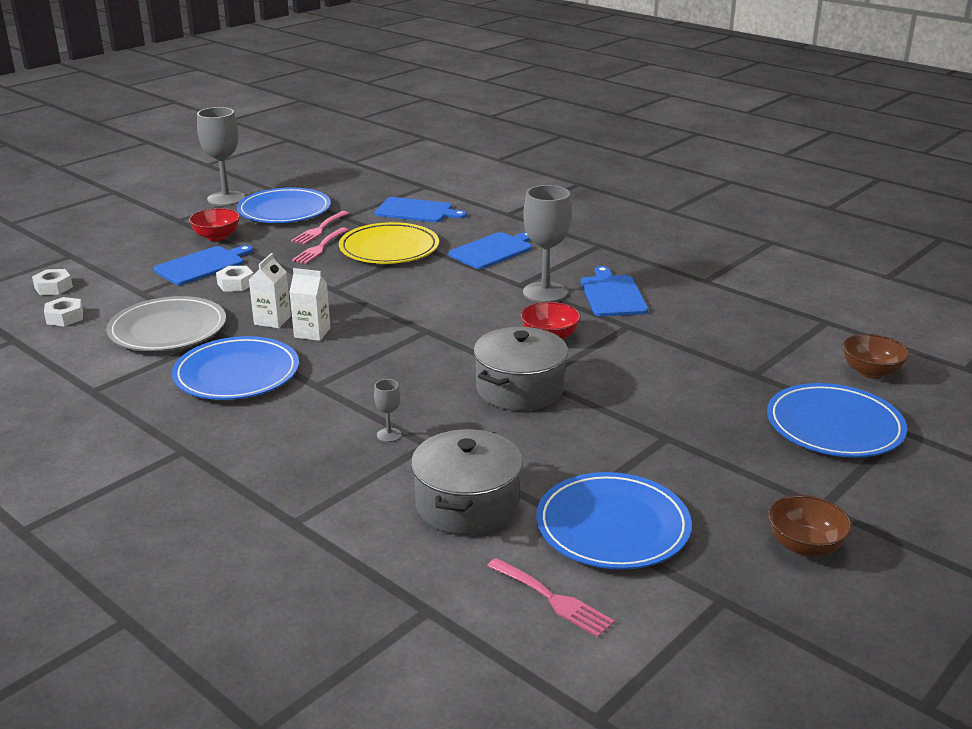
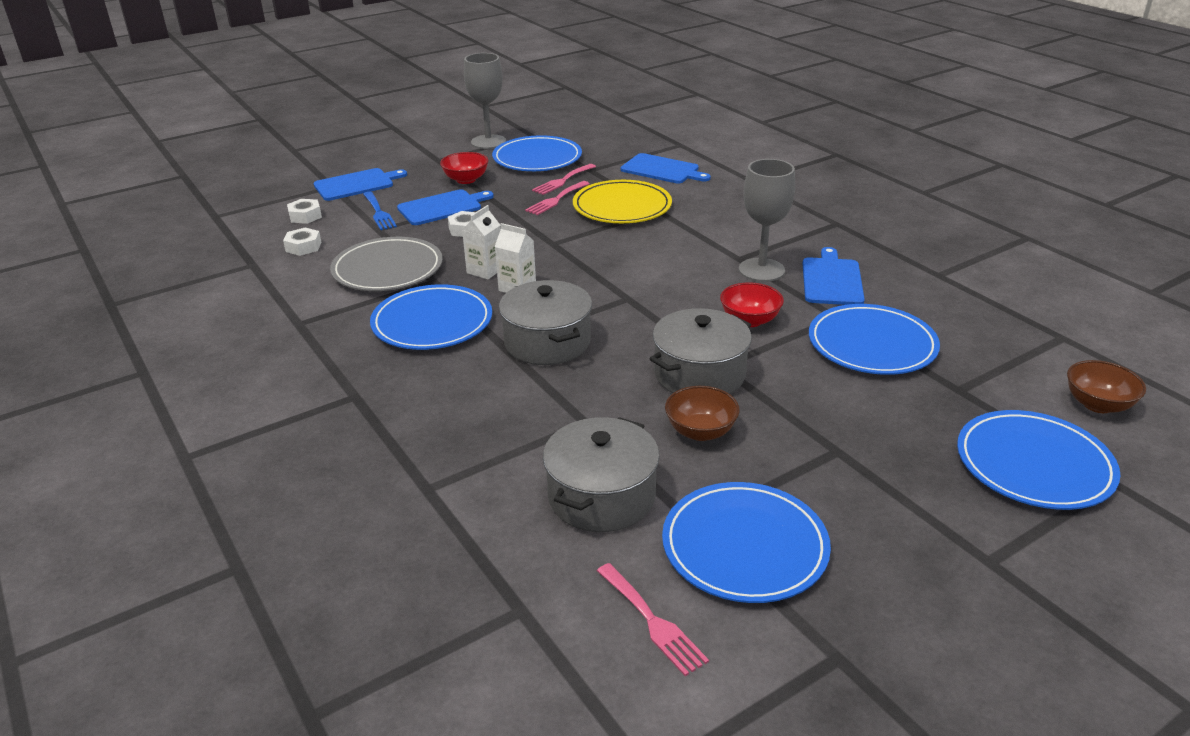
camera: 15 degrees right, 5 degrees up
grey goblet [374,379,401,442] -> none
blue cutting board [449,232,532,269] -> blue cutting board moved to [314,168,407,201]
brown bowl [768,495,852,557] -> brown bowl moved to [665,386,740,441]
none -> blue fork [363,192,397,230]
none -> grey pot [499,280,592,365]
none -> blue plate [809,304,940,375]

